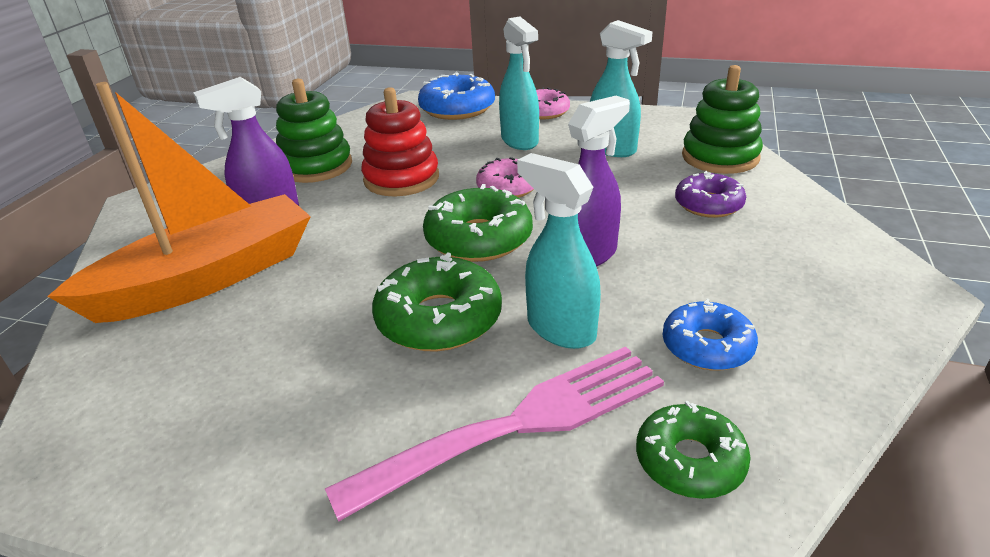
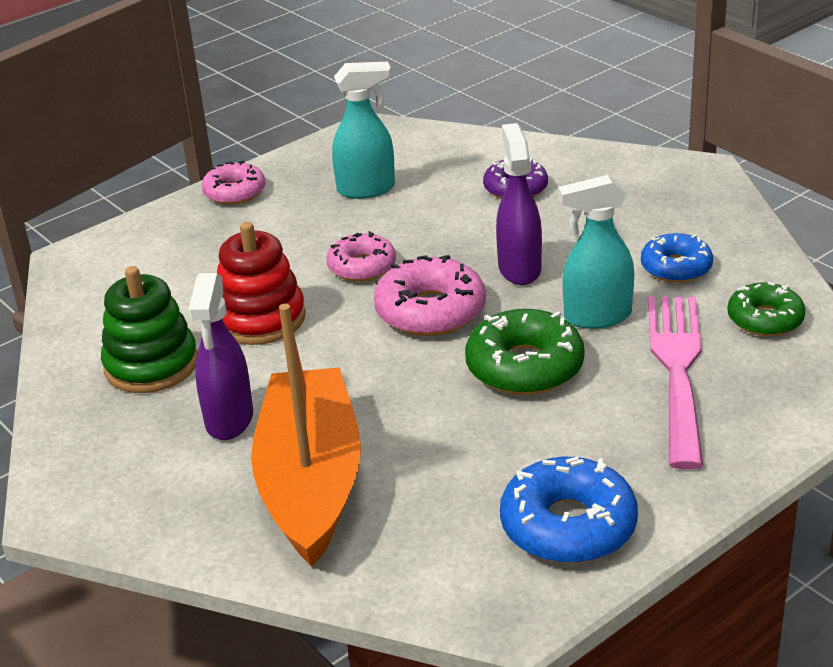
camera: 55 degrees left, 0 degrees up
blue donut [418,73,495,120] -> blue donut moved to [500,457,638,563]
green donut [423,184,533,262] -> pink donut [374,255,486,336]
turquoise spray bottle [499,17,539,150] -> none
green stacking toy [682,65,763,174] -> none

